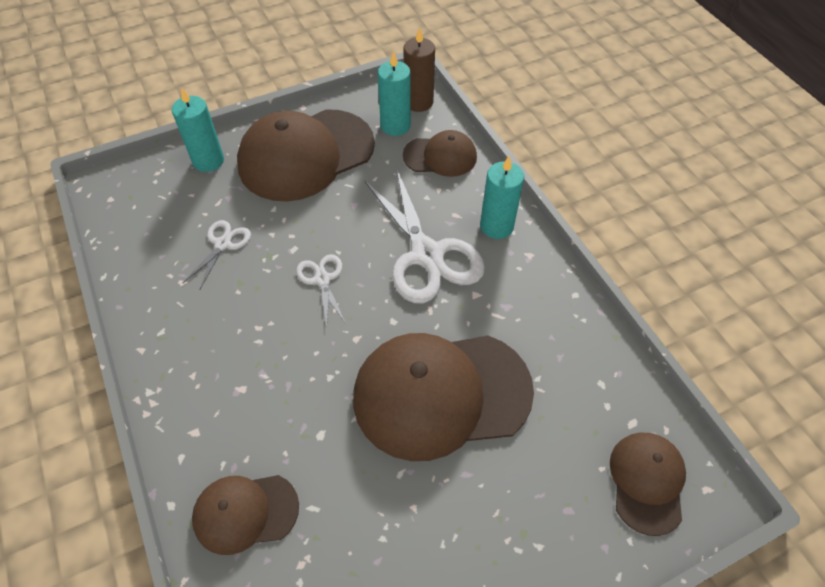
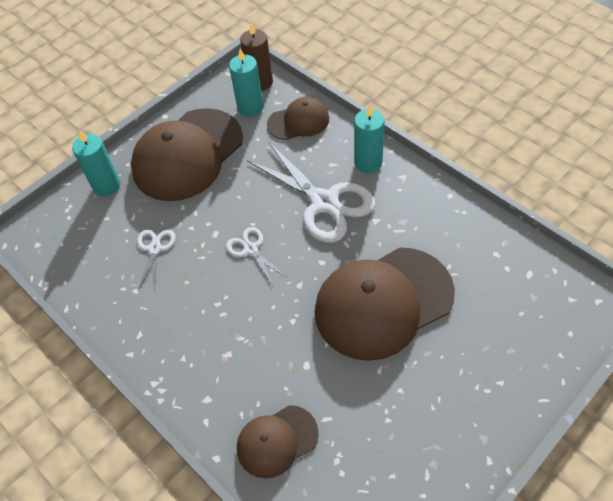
camera: 15 degrees left, 0 degrees up
brown cap [610,432,686,536] -> none

